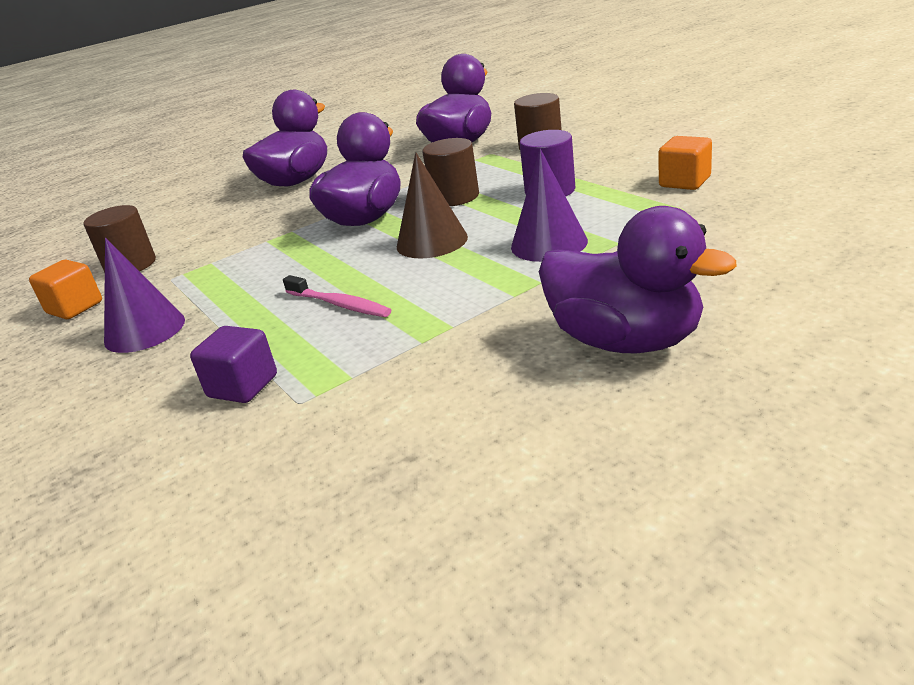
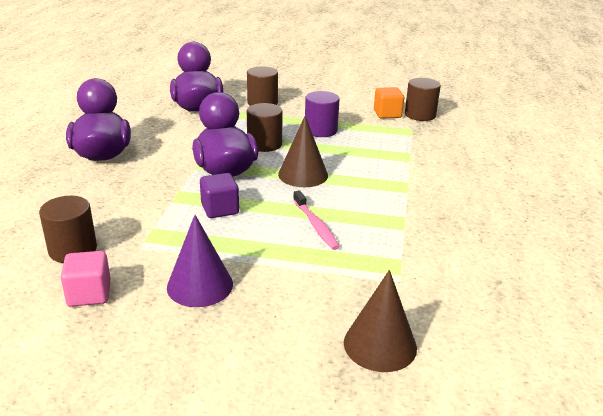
camera: 50 degrees left, 0 degrees up
orange cube [29,259,102,319] -> pink cube [61,251,111,307]
purple cube [190,326,277,403] -> purple cube moved to [200,173,239,218]
pink toothbrush [283,275,391,317] -> pink toothbrush turned 75 degrees clockwise [293,190,340,250]
purple cone [511,149,588,262] -> none
purple duck [539,206,736,353] -> none
none -> brown cone [344,270,417,372]
none -> brown cylinder [405,78,441,121]

